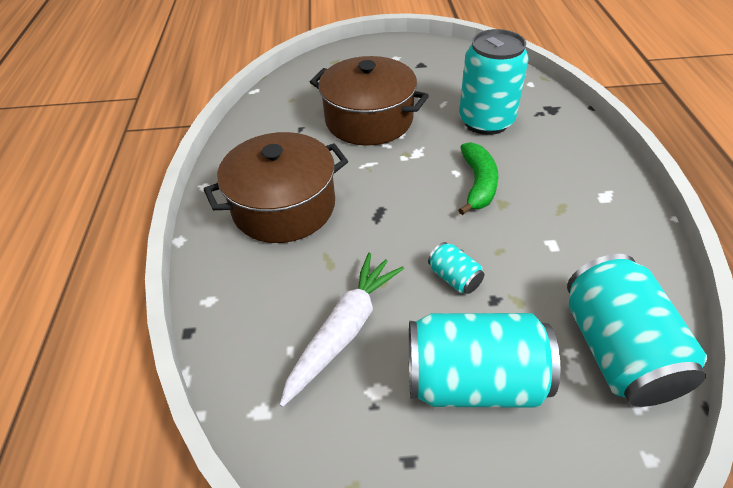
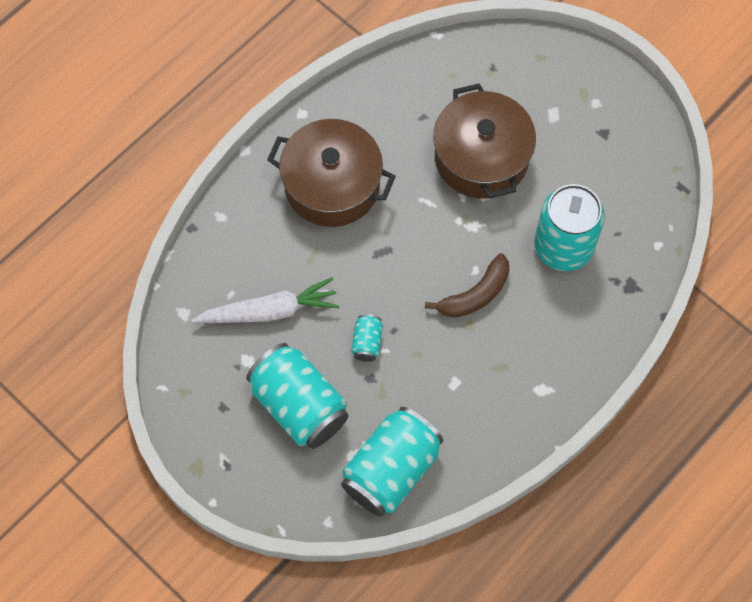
camera: 45 degrees right, 20 degrees up
green banana [458,142,498,215] -> brown banana [425,253,509,318]

